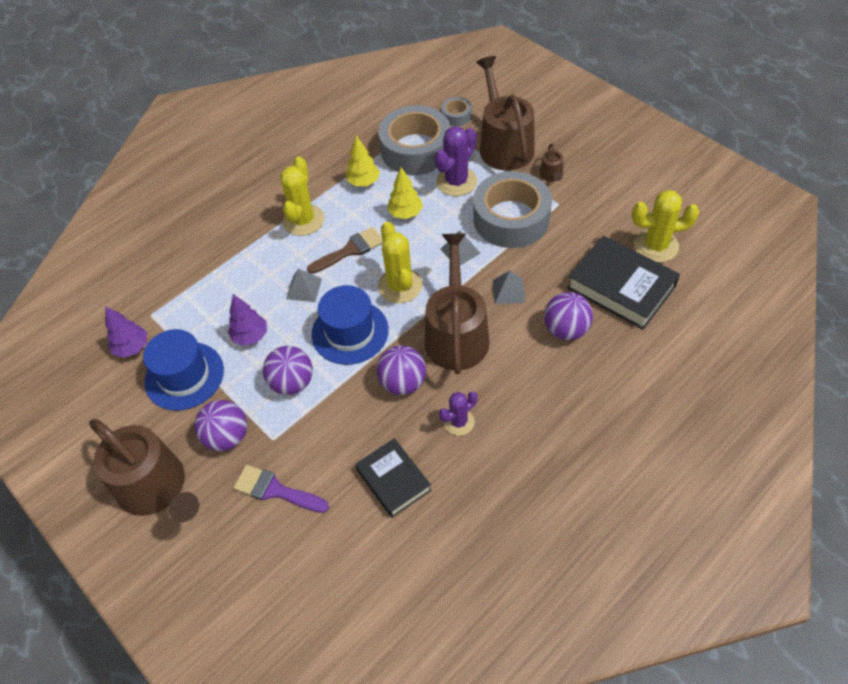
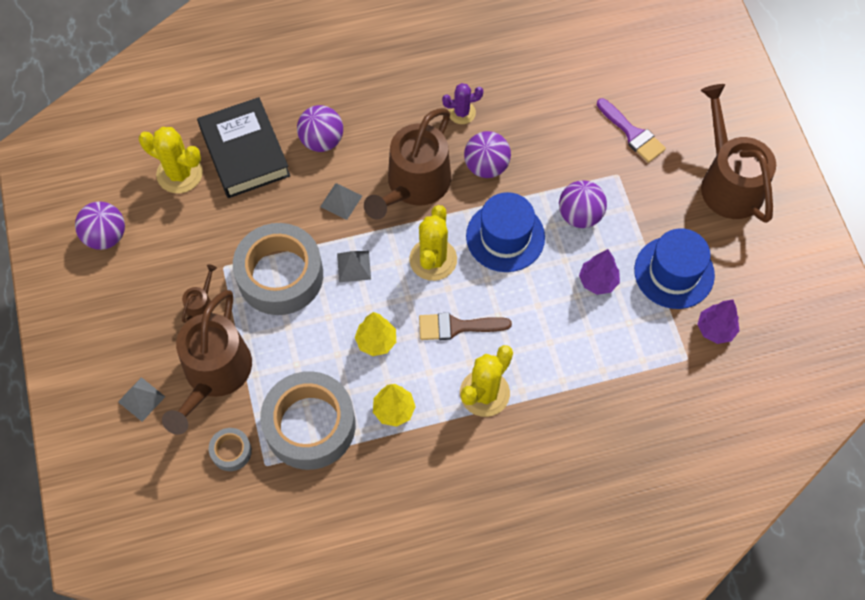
camera: 155 degrees left, 10 degrees up
purple ball [194,400,247,451] -> purple ball moved to [75,201,125,250]
grey pyramid [287,269,322,302] -> grey pyramid moved to [118,377,165,422]
black book [355,438,432,518] -> none
purple cactus [434,126,477,196] -> none

